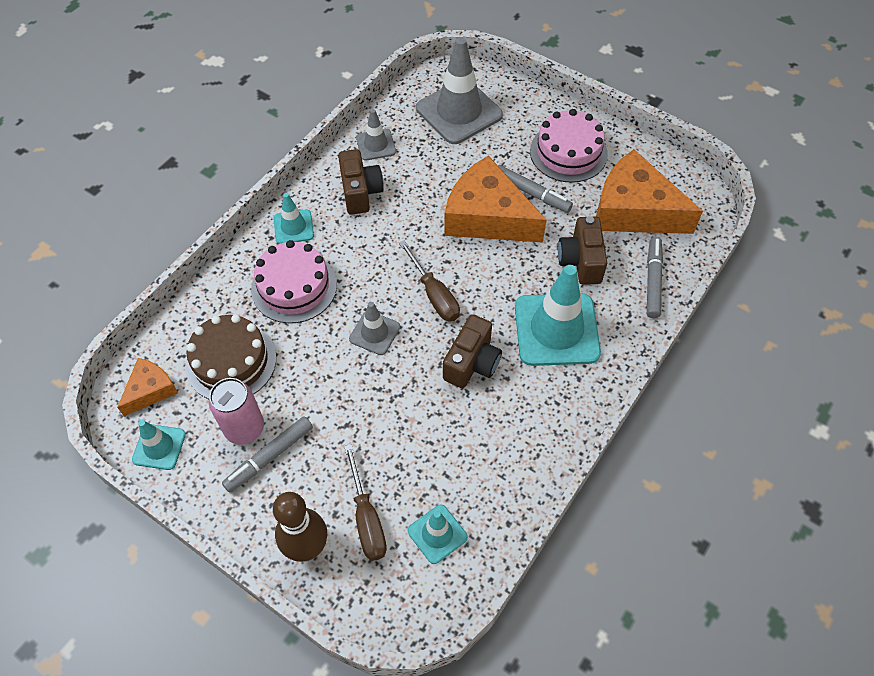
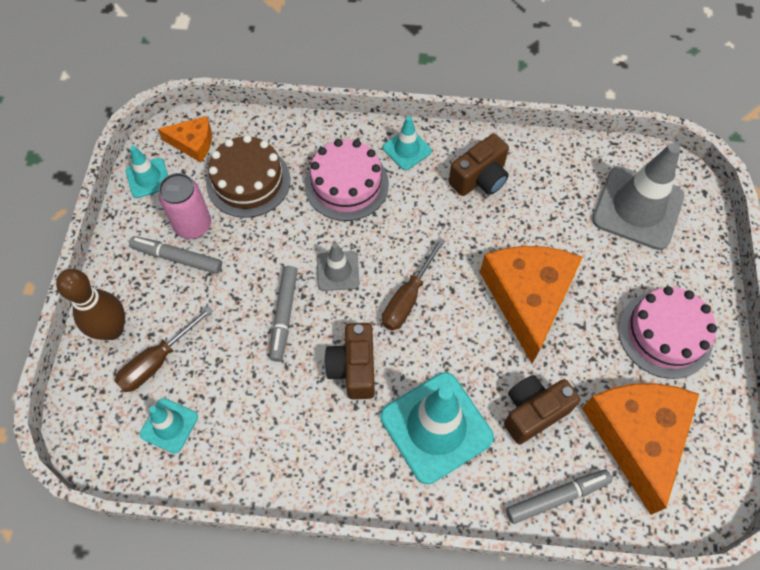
camera: 60 degrees right, 5 degrees up
grey traffic cone [356,109,396,160] -> none
brown camera [443,314,502,388] -> brown camera turned 90 degrees clockwise [325,323,375,399]
grey marker [498,165,573,213] -> grey marker moved to [269,266,297,362]

